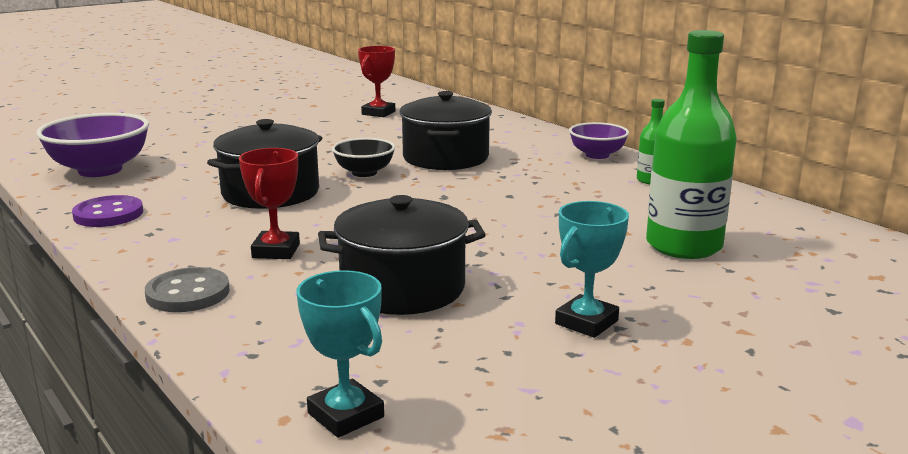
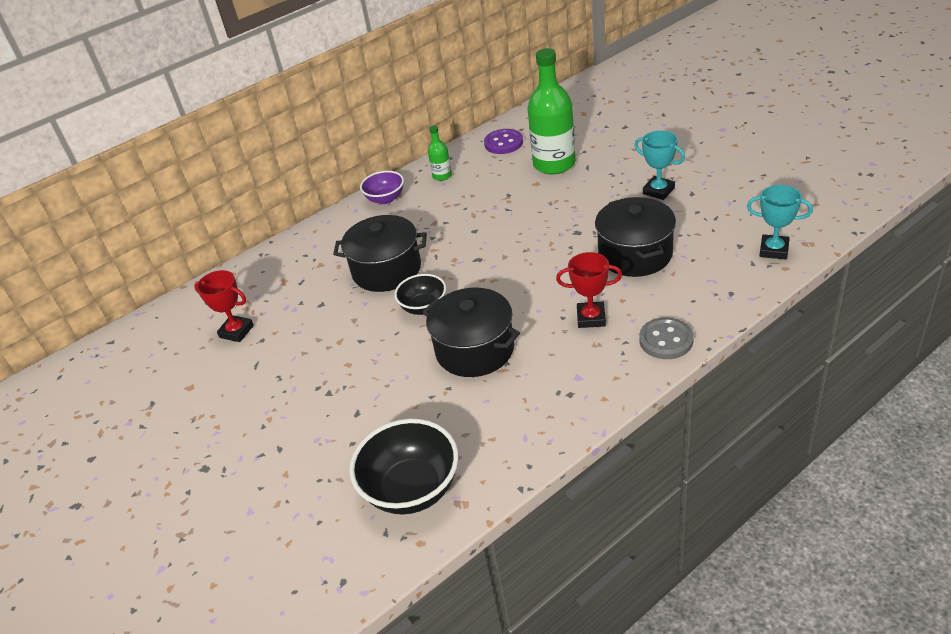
camera: 85 degrees left, 20 degrees up
purple bowl [36,113,149,177] -> black bowl [349,419,459,514]
purple button [72,195,143,227] -> purple button moved to [484,129,523,154]
turquoise trophy [296,270,384,438] -> turquoise trophy turned 60 degrees clockwise [747,185,813,259]

